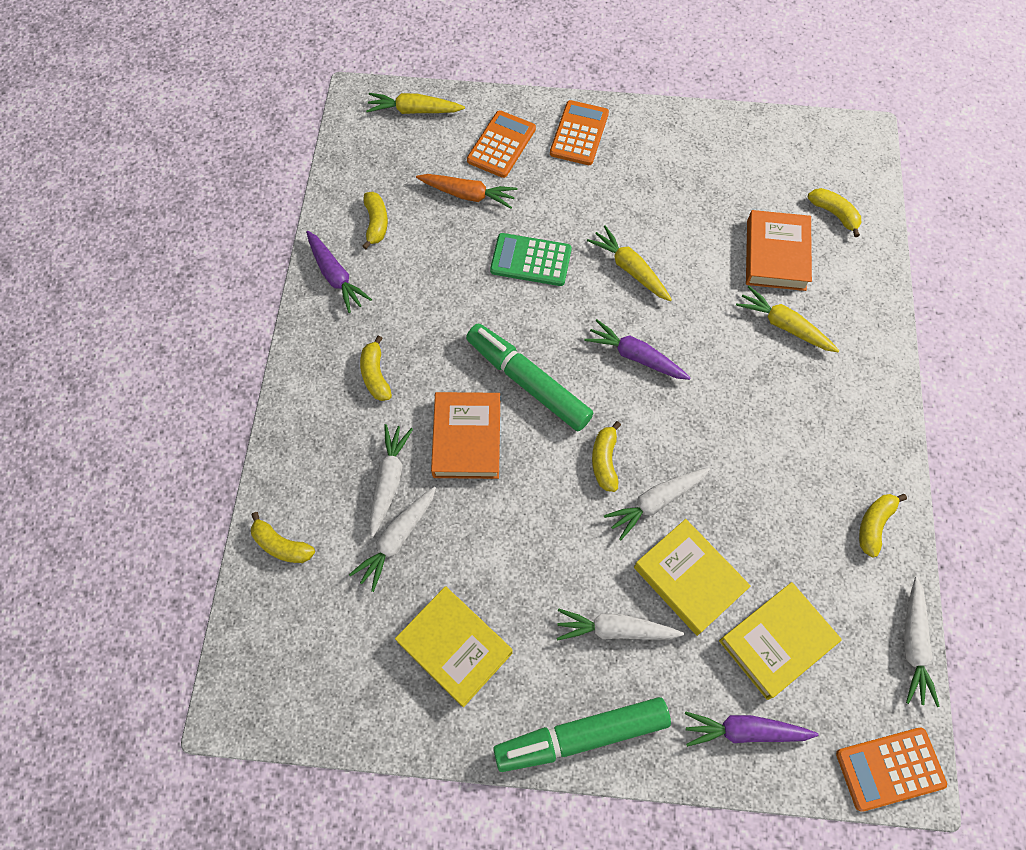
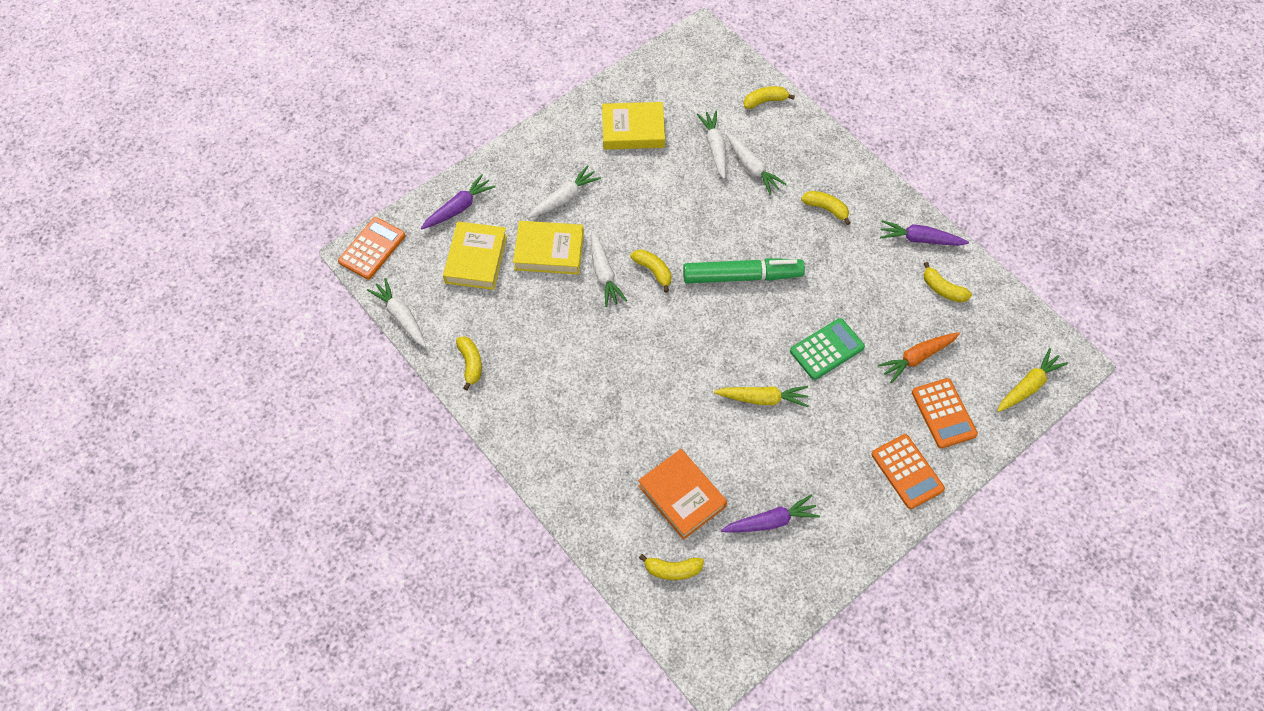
camera: 135 degrees right, 5 degrees down
orange book [431,392,500,479] -> none
green marker [493,697,671,772] -> none
purple carrot [584,319,690,380] -> purple carrot moved to [721,495,820,532]
white carrot [604,468,710,540] -> white carrot turned 150 degrees clockwise [591,231,627,307]
yellow carrot [736,286,839,352] -> none

